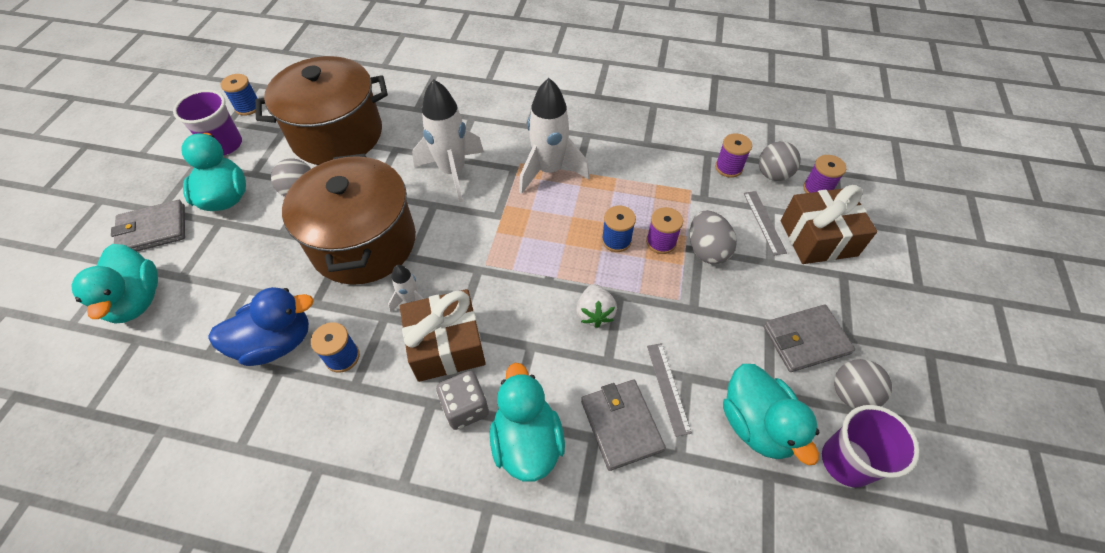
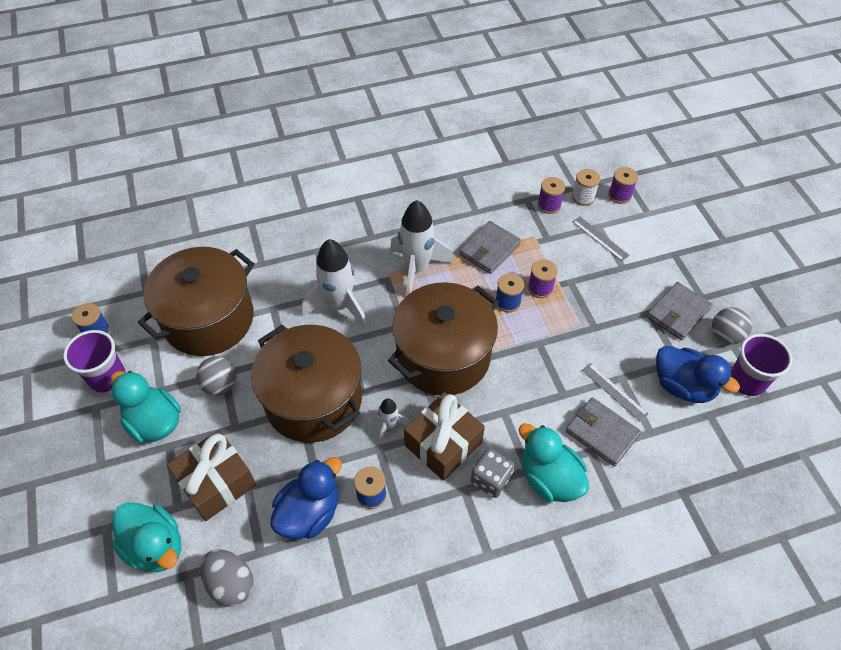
camera: 30 degrees left, 0 degrees up
grey wallet [111,200,185,251] -> grey wallet moved to [459,221,521,274]
white strawberry [576,284,617,328] -> none
grey egg [690,210,737,265] -> grey egg moved to [200,549,254,607]
turquoise duck [723,364,819,465] -> blue duck [656,346,740,403]
grey ball [759,141,801,181] -> white spool [572,169,601,206]
brown gift [780,185,877,264] -> brown gift moved to [167,430,256,521]
none -> brown pot [388,282,499,395]

